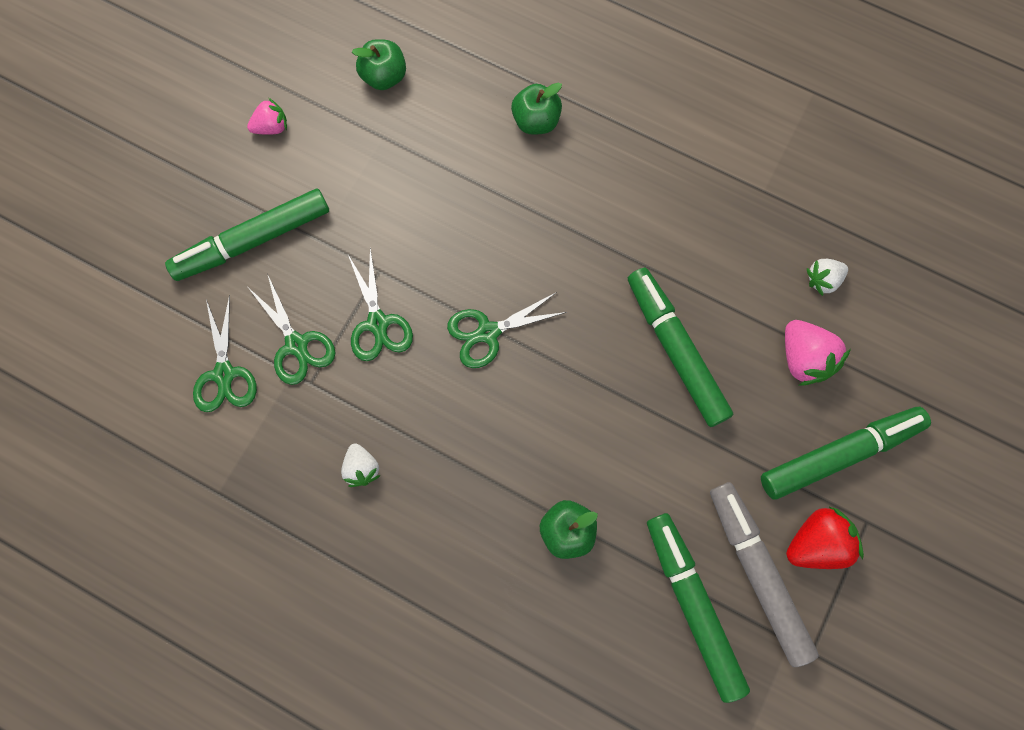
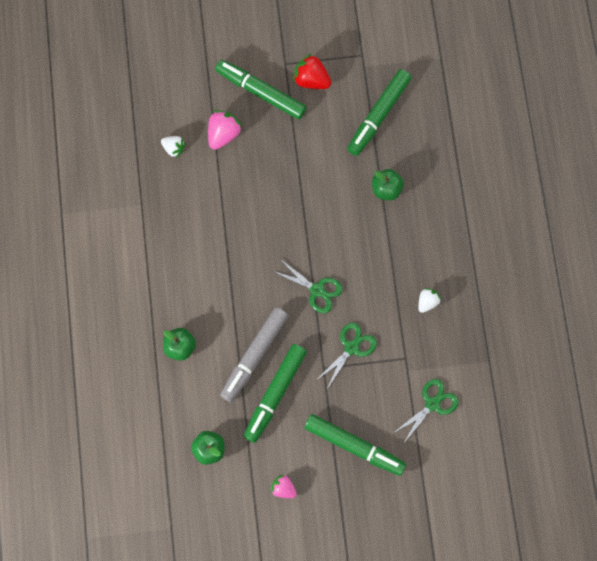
camera: 125 degrees left, 0 degrees up
green scissors [249,276,335,385] -> none
green marker [628,267,734,427] -> green marker moved to [244,344,307,443]
grey marker [710,482,819,667] -> grey marker moved to [220,307,288,402]

